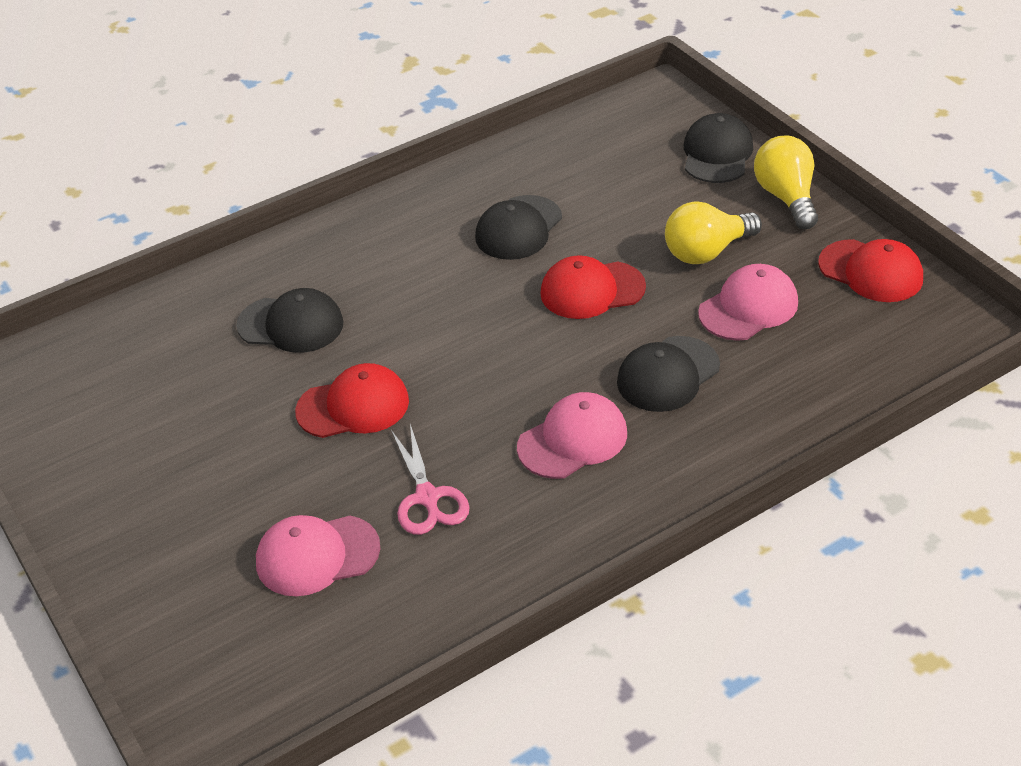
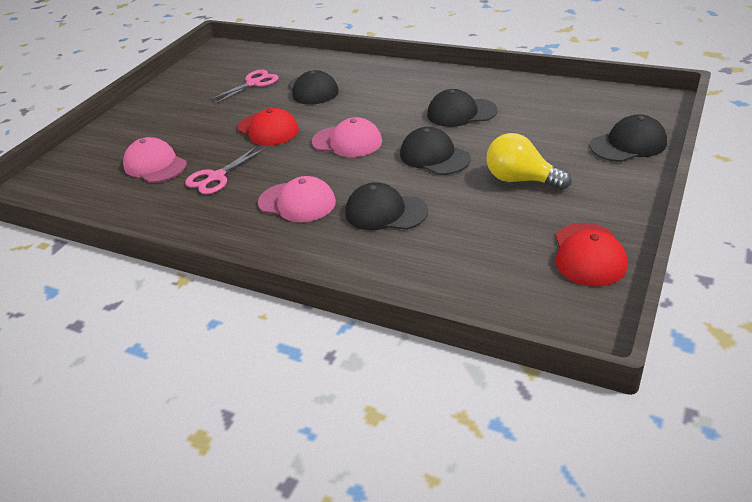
camera: 60 degrees right, 5 degrees down
red cap [540,255,646,319] -> black cap [400,127,470,175]
pink cap [698,264,798,341] -> pink cap moved to [312,117,382,157]
yellow light bulb [754,135,818,229] -> none
none -> pink scissors [208,70,279,105]

